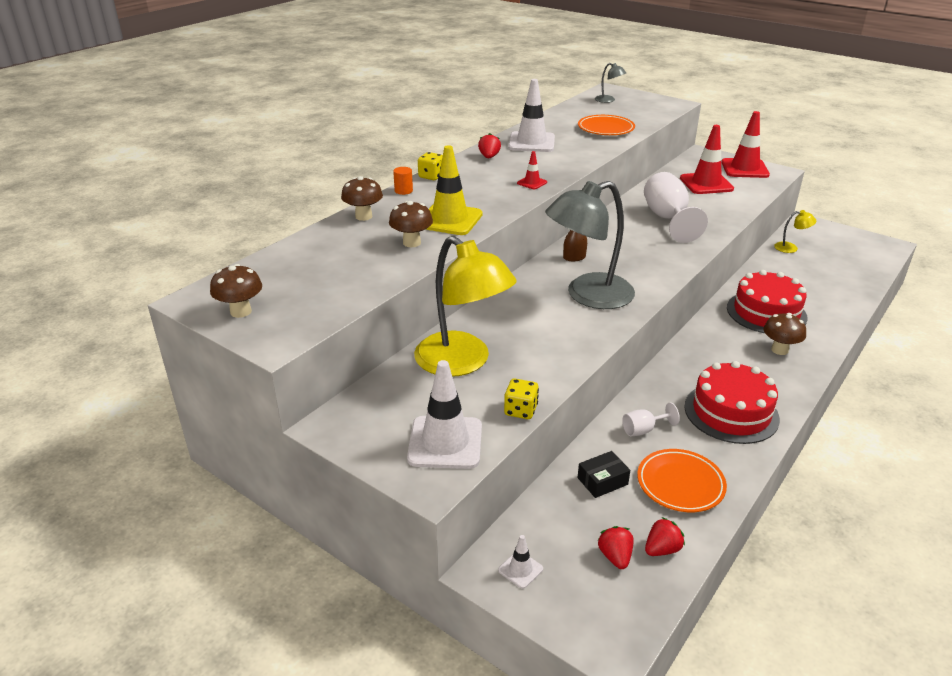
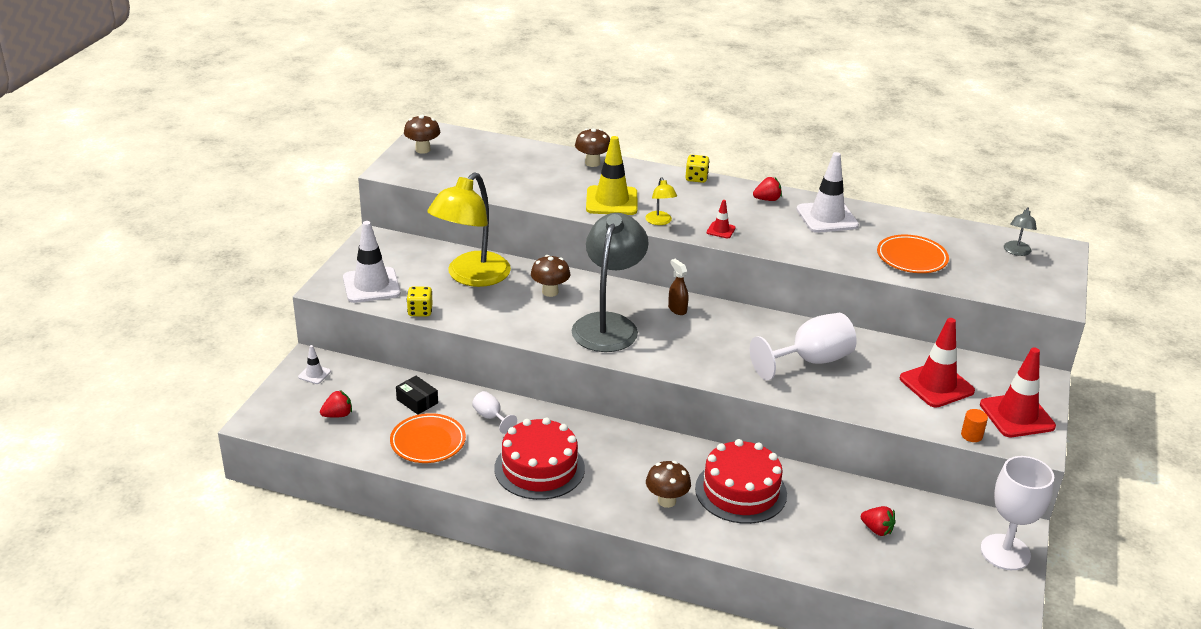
camera: 70 degrees right, 0 degrees up
brown mushroom [389,201,433,247] -> brown mushroom moved to [531,255,570,297]
orange cylinder [393,167,413,195] -> orange cylinder moved to [961,409,988,442]
grey lamp [545,181,635,309] -> grey lamp turned 60 degrees clockwise [572,213,649,352]
red strawberry [645,517,685,556] -> red strawberry moved to [861,506,896,536]
yellow lamp [774,210,816,253] -> yellow lamp moved to [645,177,677,225]
none -> white goblet [980,456,1054,570]

